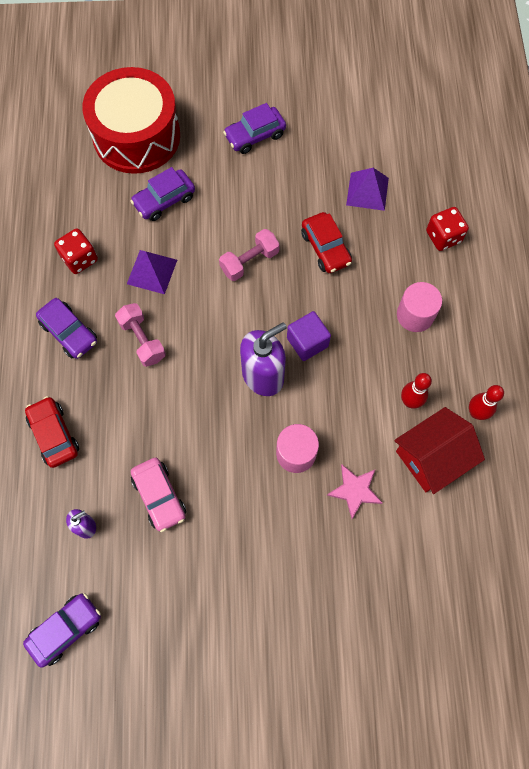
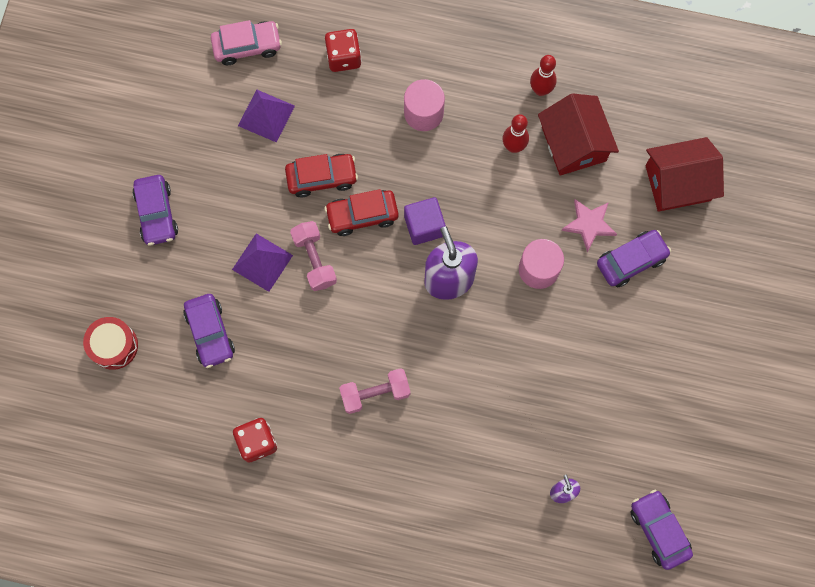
camera: 75 degrees left, 5 degrees up
red car [25,396,79,468] -> red car moved to [324,189,399,236]
purple car [36,298,97,359] -> purple car moved to [597,230,671,287]
red drum [82,67,180,174] -> red drum [83,317,138,370], size x0.46
purple pyramid [127,250,177,294] -> purple pyramid moved to [232,234,293,292]
pink car [131,458,186,532] -> pink car moved to [211,20,282,65]
none -> red house [645,137,724,212]

